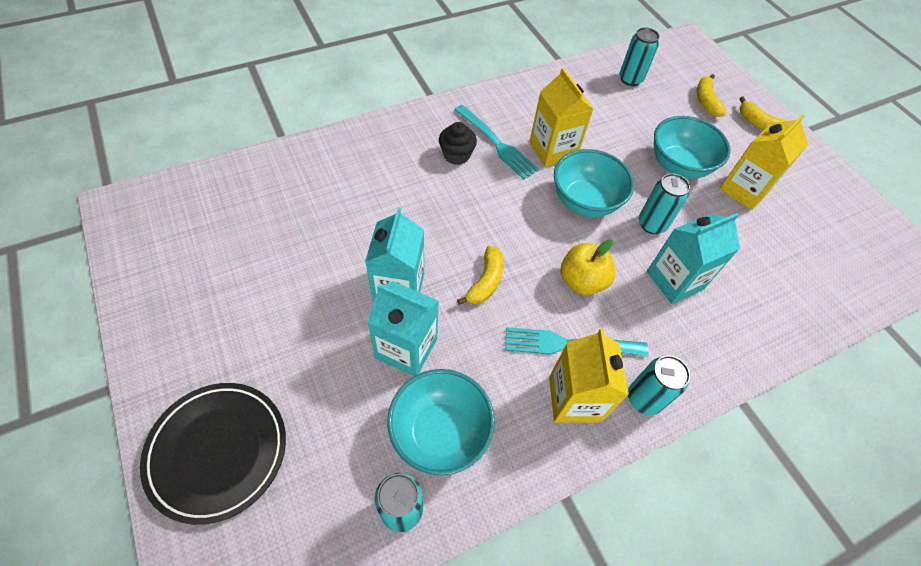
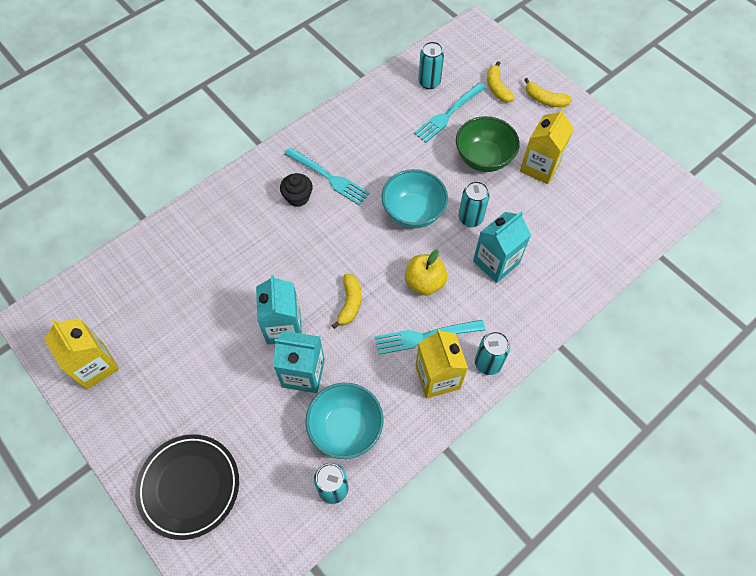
camera: 10 degrees left, 5 degrees up
yellow carton [529,68,593,167] -> yellow carton moved to [44,318,119,390]
turquoise bowl [654,116,731,179] -> green bowl [456,116,520,172]
none -> turquoise fork [414,83,486,143]

